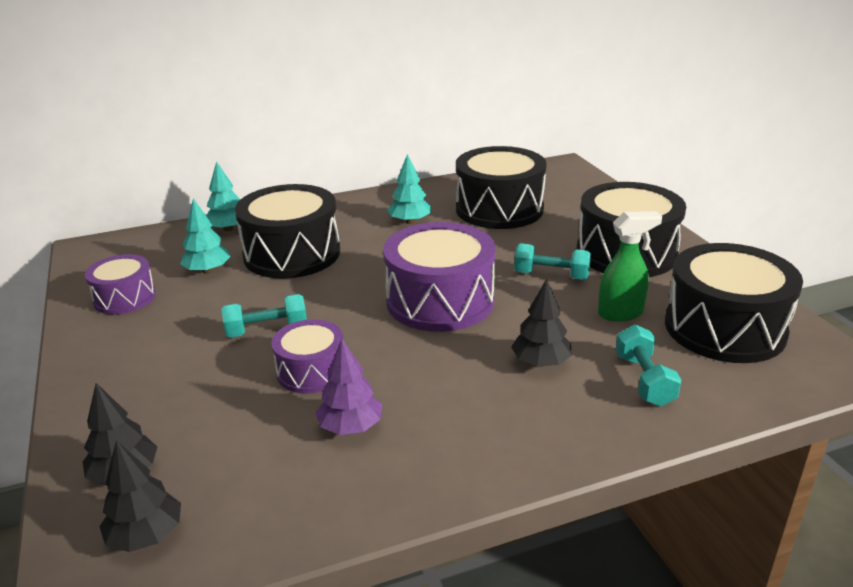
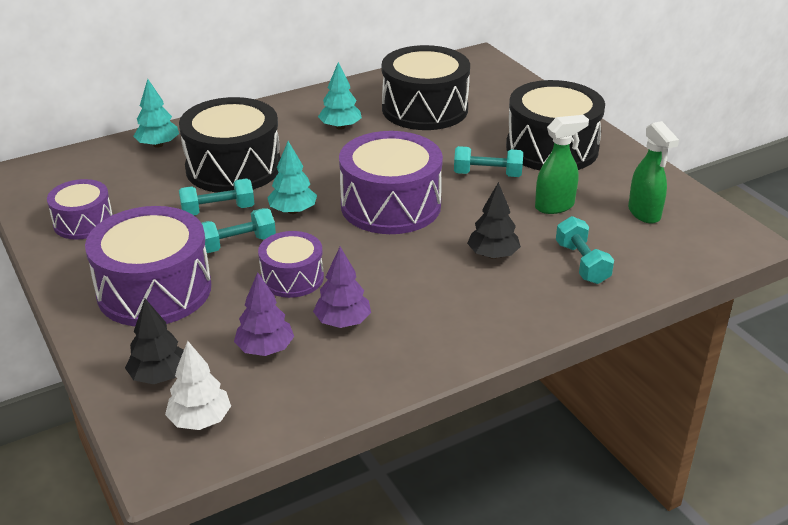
camera: 10 degrees left, 5 degrees up
black tree [99,440,181,552] -> white tree [165,341,231,430]
turquoise tree [180,198,231,274] -> turquoise tree moved to [267,141,317,214]
black drum [665,243,803,363] -> green spray bottle [628,121,679,224]
none -> purple drum [85,206,211,326]
none -> turquoise dumbbell [179,179,254,215]
none -> purple tree [234,272,294,356]

